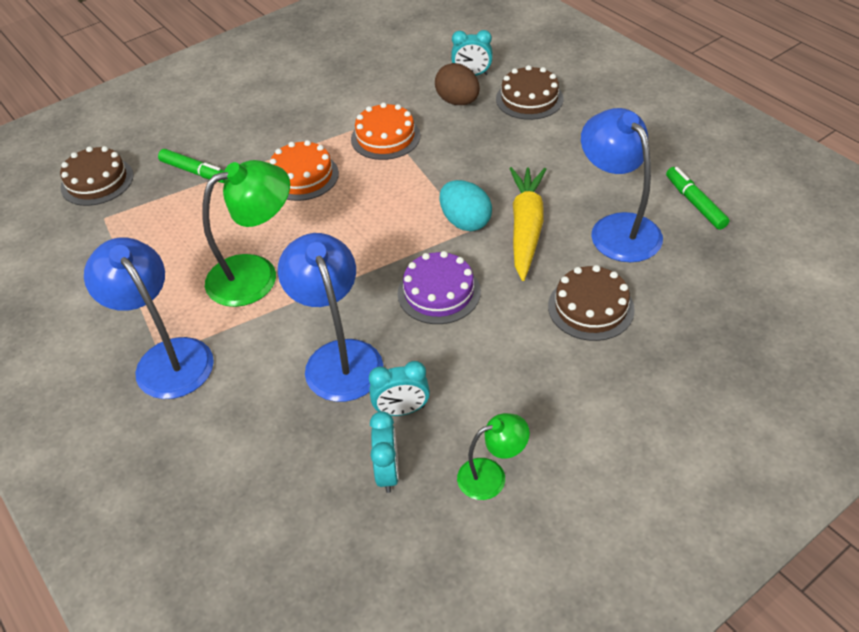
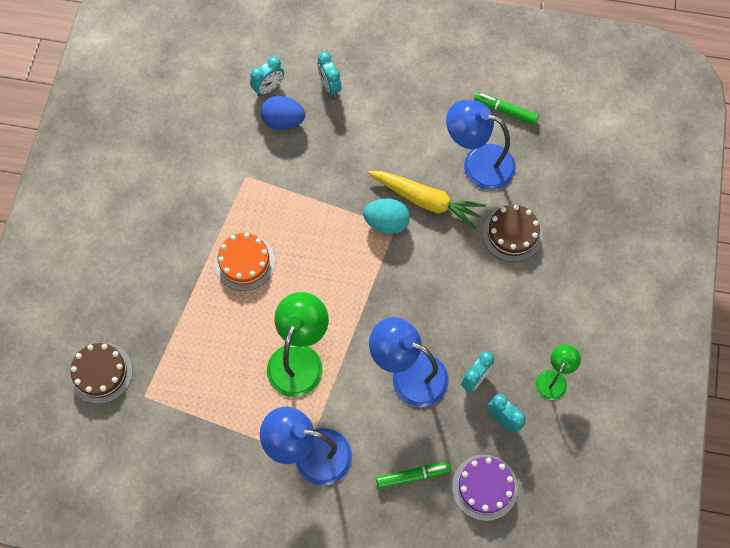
camera: 45 degrees left, 20 degrees up
green marker [158,149,226,183] -> green marker moved to [376,462,452,489]
orange cake [351,102,420,160] -> none
purple cake [398,251,481,324] -> purple cake moved to [452,455,518,521]
brown egg [435,63,480,105] -> blue egg [261,96,305,130]
brown cake [496,65,563,120] -> turquoise clock [318,52,341,97]
yellow carrot [509,167,546,281] -> yellow carrot turned 150 degrees clockwise [368,171,486,229]

